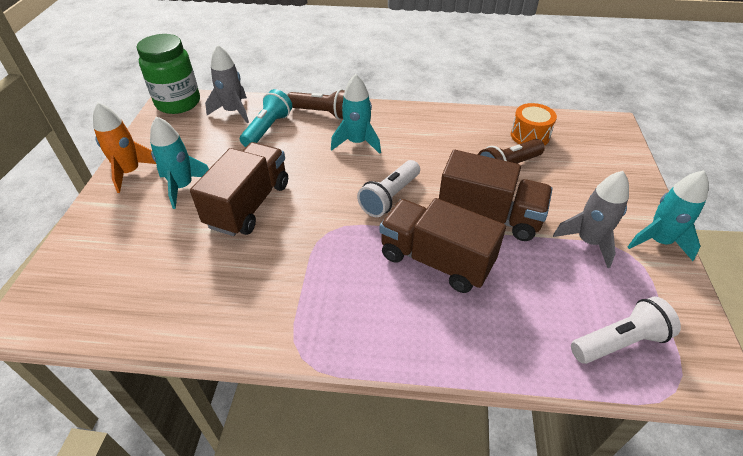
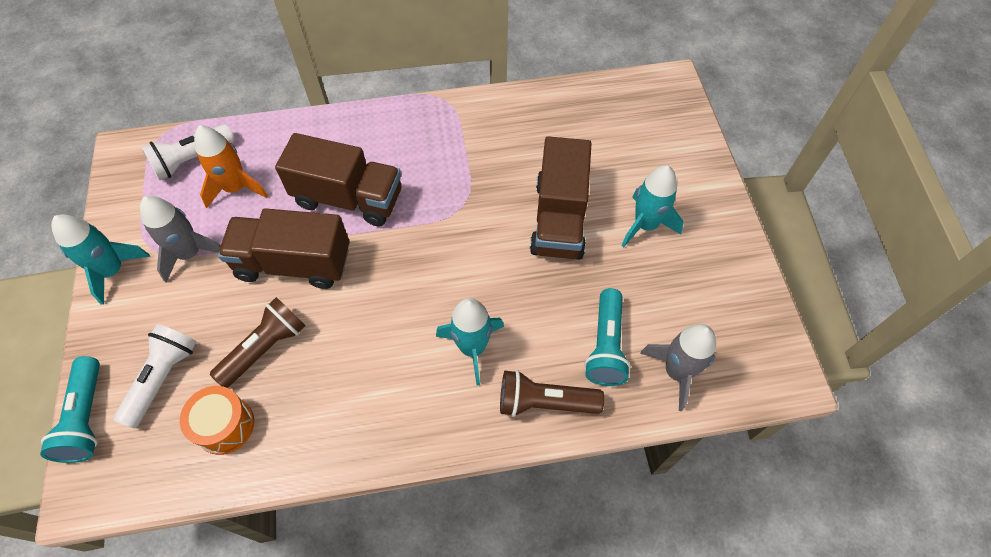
camera: 165 degrees right, 15 degrees up
orange rocket [93,103,156,193] -> orange rocket moved to [194,125,268,208]
green jar [137,34,200,114] -> none
white flashlight [357,160,420,217] -> white flashlight moved to [113,324,197,429]
none -> turquoise flashlight [40,356,100,463]

